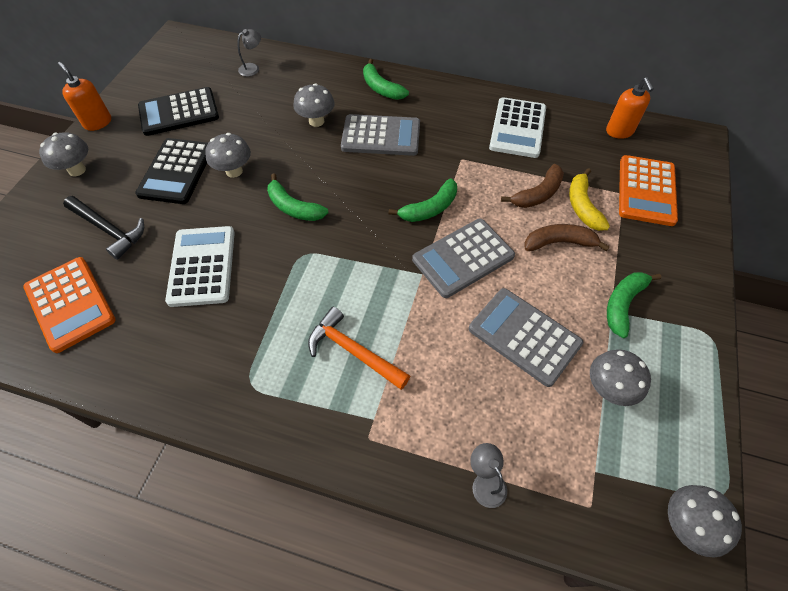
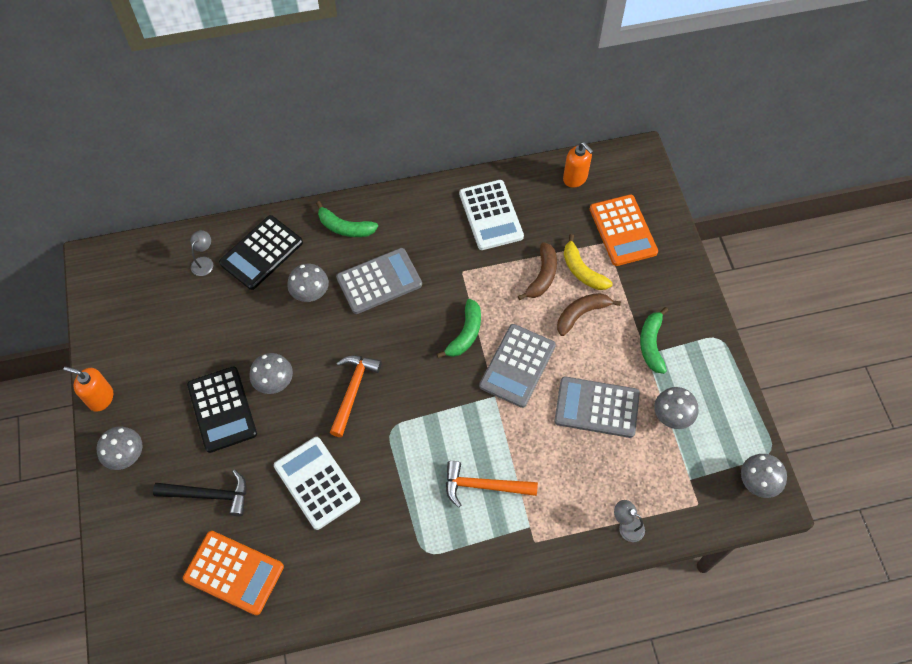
camera: 30 degrees left, 5 degrees up
black calculator [138,87,219,136] -> black calculator moved to [219,215,303,290]
green banana [267,173,328,221] -> orange hammer [330,355,382,437]

